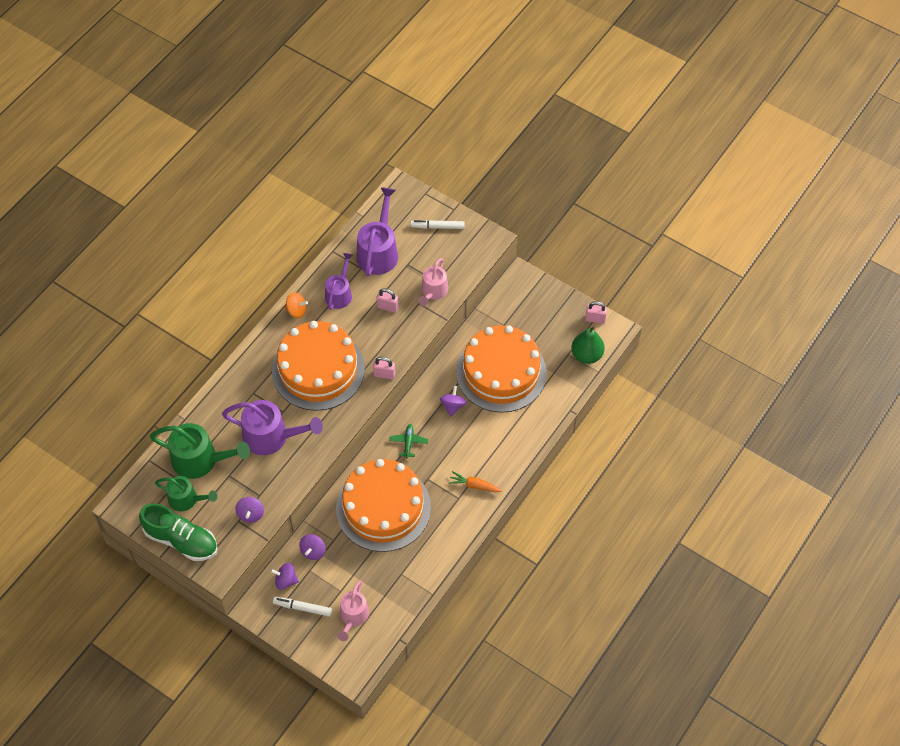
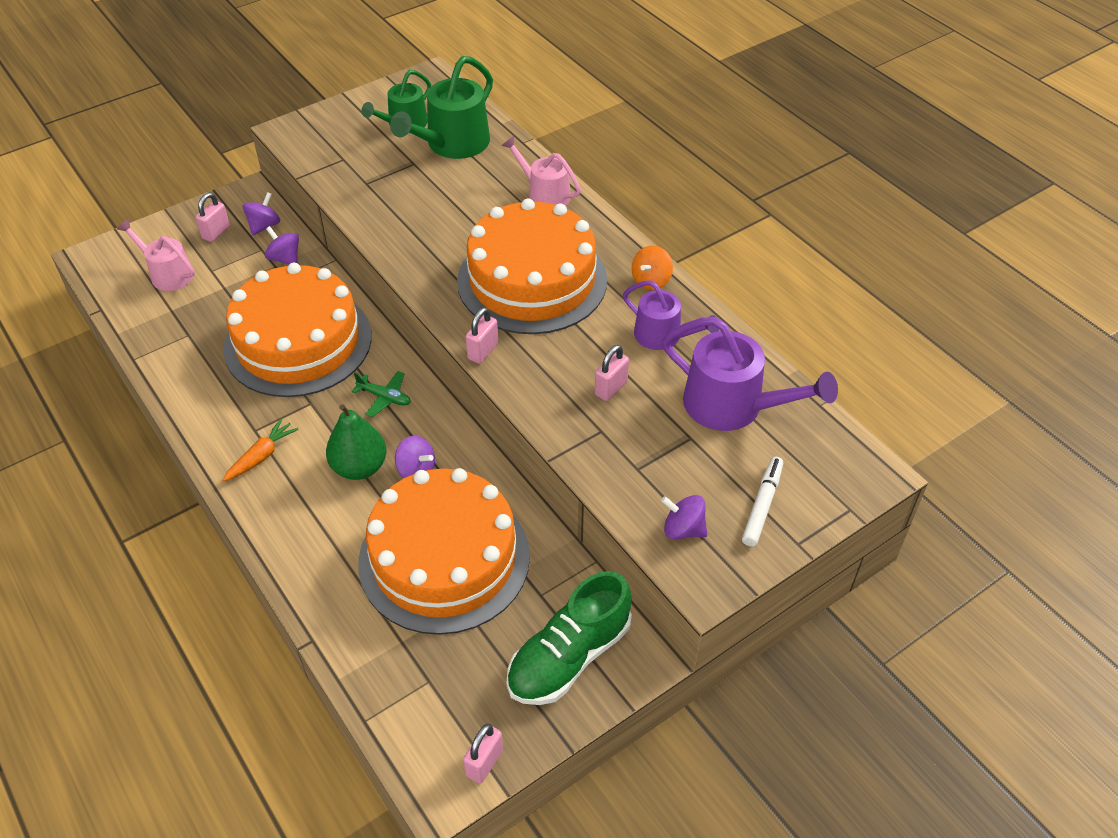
camera: 110 degrees right, 10 degrees down
green shoe [139,503,217,561] -> green shoe moved to [507,571,632,705]
purple watering can [222,400,323,455] -> none
purple spinning top [235,497,264,523] -> purple spinning top moved to [661,495,707,539]
white marker [273,597,332,617] -> pink padlock [195,192,230,242]
pink watering can [418,258,448,306] -> pink watering can moved to [501,136,581,206]
green pear [571,326,605,364] -> green pear moved to [326,404,386,480]

